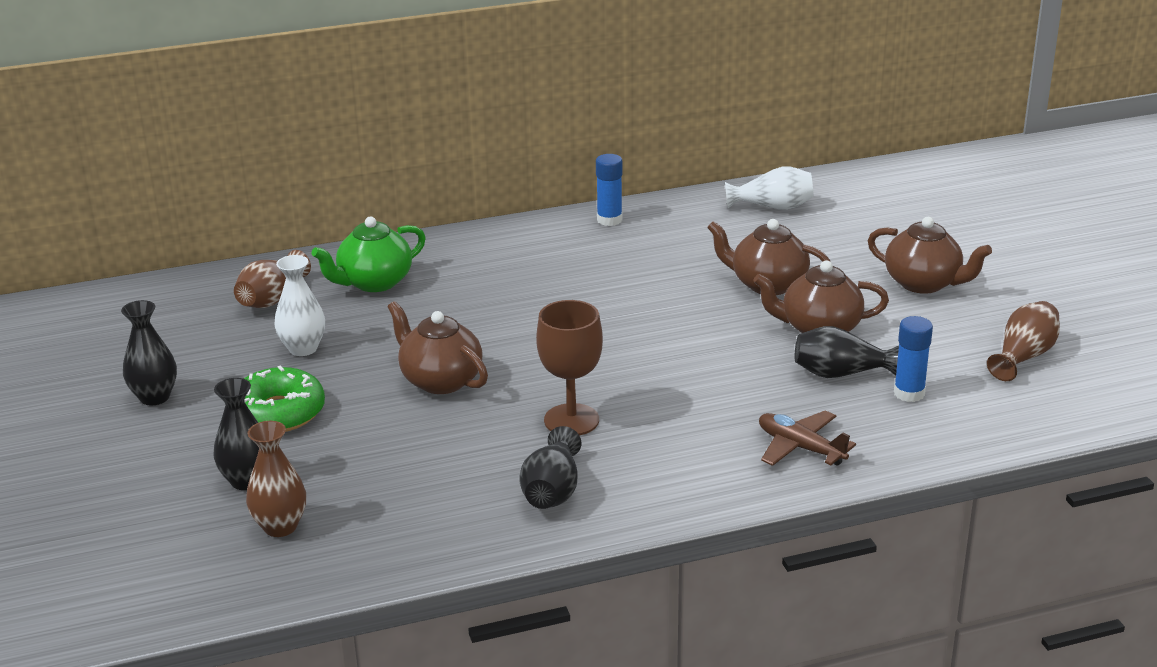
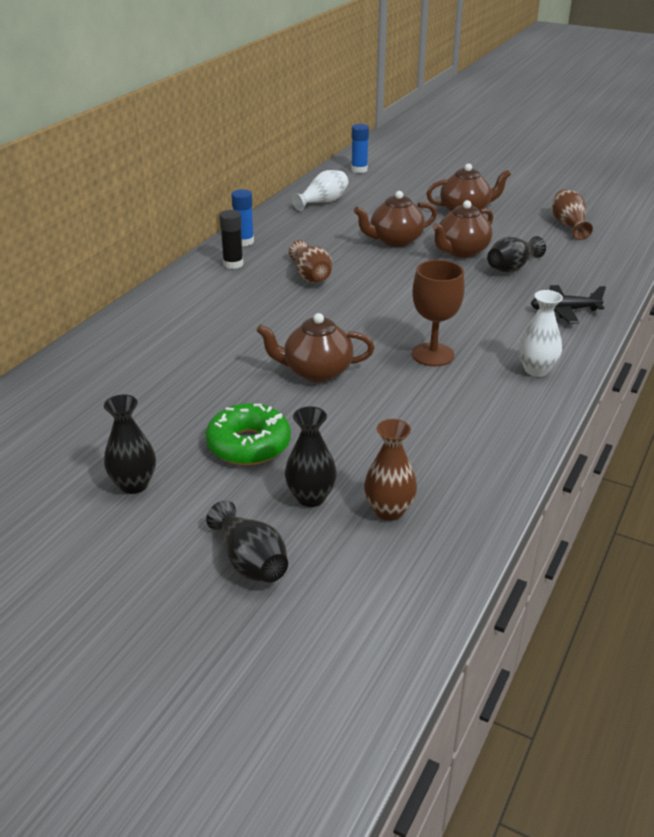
camera: 45 degrees left, 5 degrees up
brown vase [234,250,311,308] -> brown vase moved to [289,240,332,283]
white vase [275,255,325,356] -> white vase moved to [518,290,563,377]
green teapot [311,216,426,292] -> none
black vase [519,426,581,509] -> black vase moved to [206,500,288,583]
brown plane [759,410,856,466] -> black plane [531,285,606,324]
blue glue stick [894,316,933,402] -> blue glue stick moved to [351,124,369,173]
none -> black glue stick [219,210,244,269]

